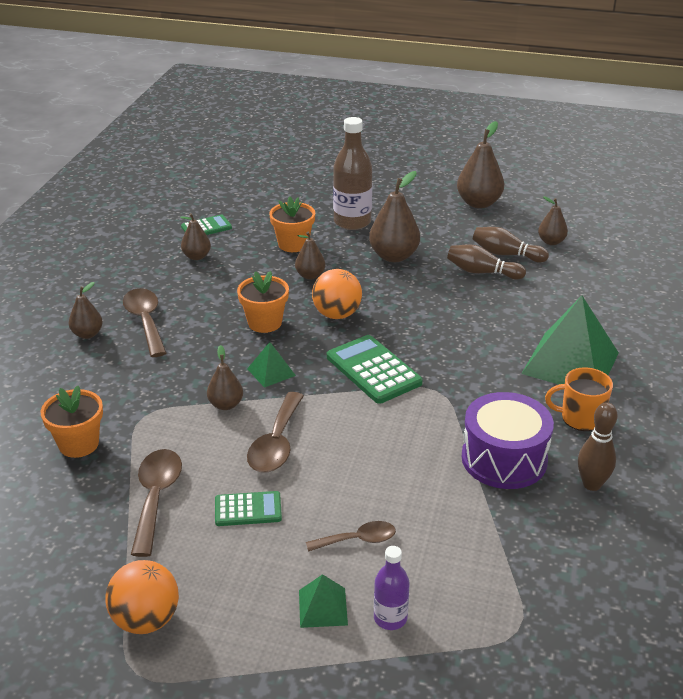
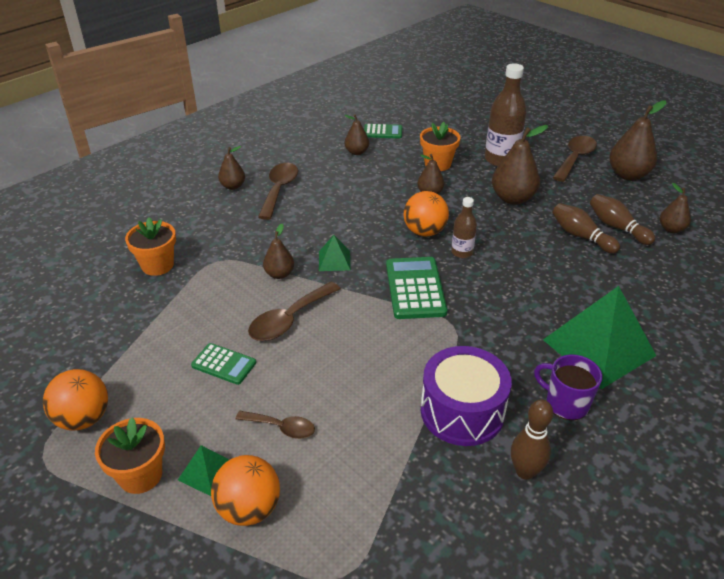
camera: 30 degrees right, 5 degrees up
brown spoon [131,449,182,557] -> brown spoon moved to [553,136,597,182]
orange flower pot [237,271,289,333] -> orange flower pot moved to [95,418,165,494]
purple bottle [374,546,410,630] -> orange ball [211,455,280,526]
orange mug [545,368,613,431] -> purple mug [534,354,602,420]
none -> brown bottle [451,197,477,258]

